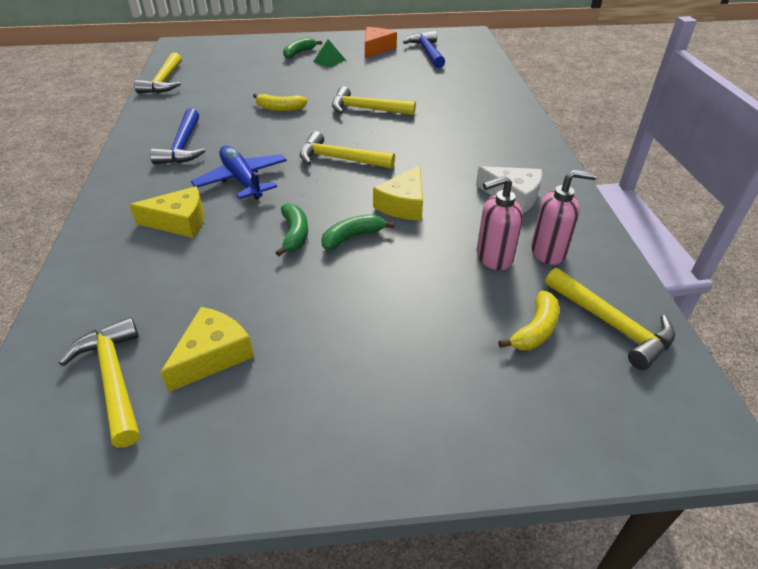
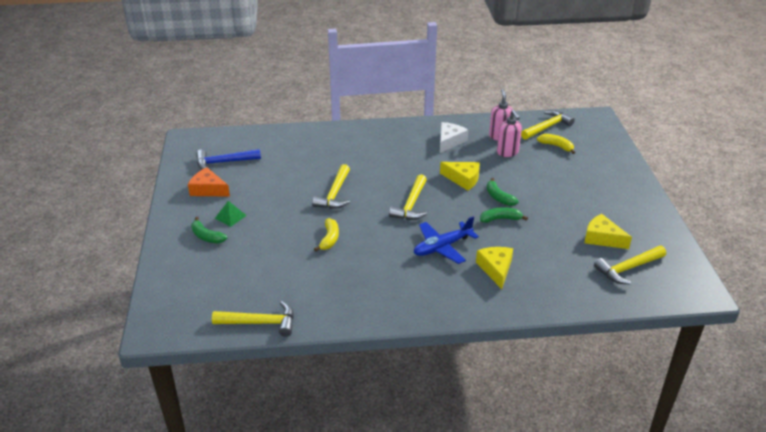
camera: 90 degrees left, 5 degrees down
blue hammer [150,108,205,164] -> none

